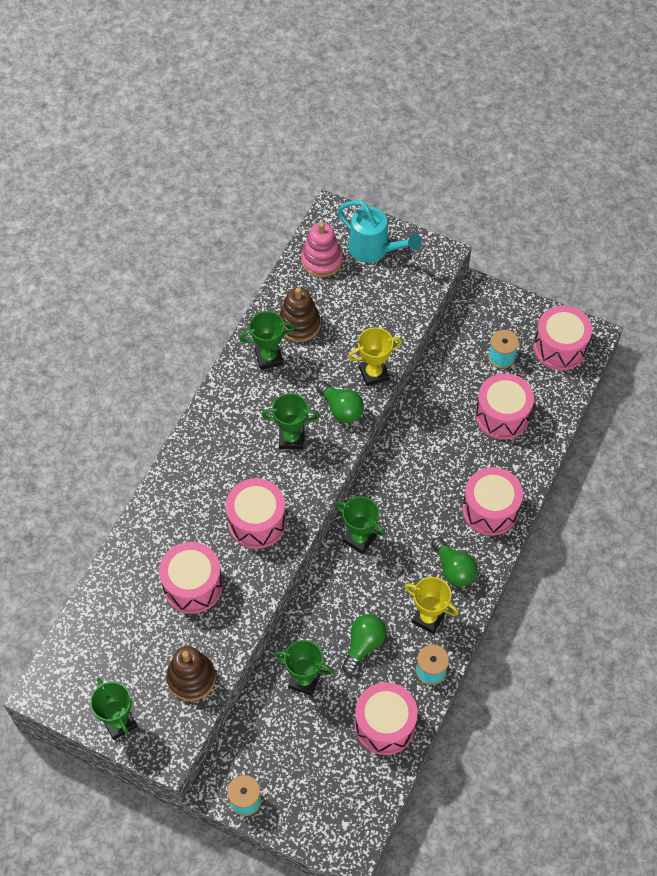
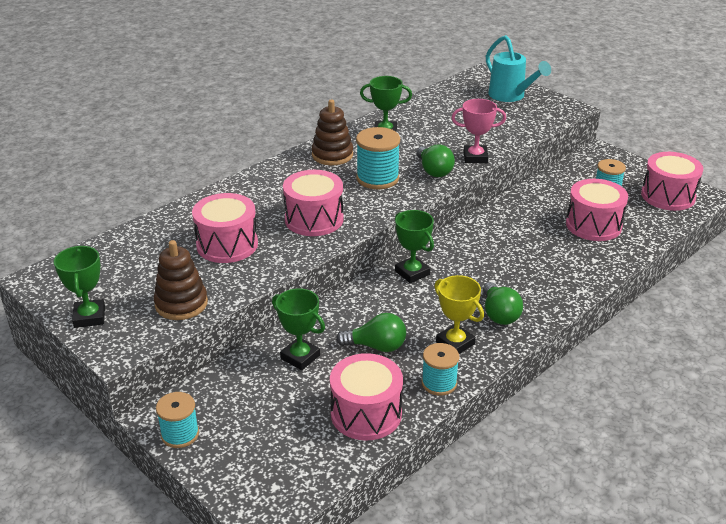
camera: 20 degrees right, 25 degrees down
green trophy [262,393,320,450] -> turquoise spool [356,127,400,189]
brown stacking toy [279,287,321,342] -> brown stacking toy moved to [312,100,353,165]
pink stacking toy [301,222,343,277] -> none
green light bulb [342,614,386,674] -> green light bulb turned 45 degrees clockwise [336,313,406,352]
yellow trophy [348,327,402,386] -> pink trophy [451,99,506,163]
pink drum [462,467,523,535] -> none

